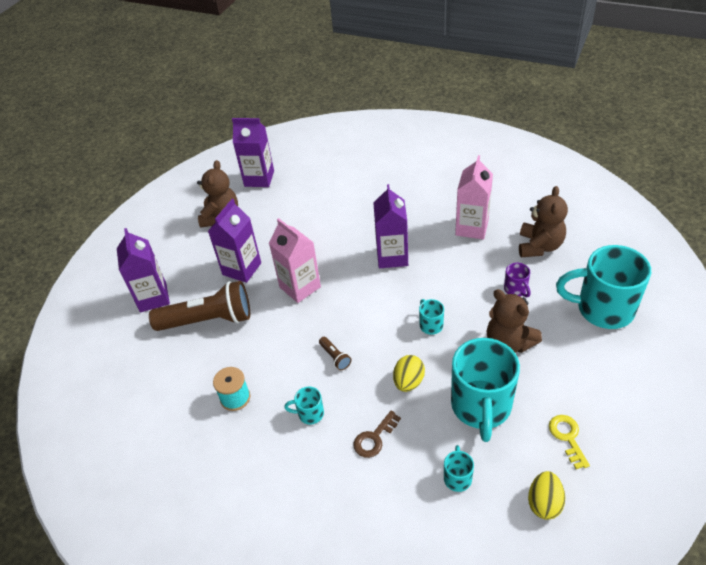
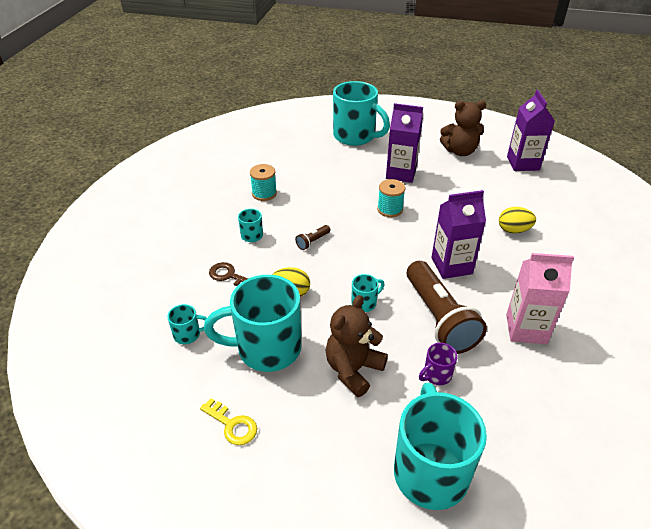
camera: 75 degrees right, 5 degrees down
purple carton [117,228,170,312] -> turquoise mug [333,81,390,146]
brown flashlight [149,281,250,331] -> brown flashlight moved to [407,261,487,354]
pink carton [269,218,321,303] -> turquoise spool [377,179,406,217]
brown teddy bear [519,186,568,257] -> none
yellow egg [528,471,565,520] -> yellow egg moved to [499,207,536,233]
yellow key [549,415,590,469] -> yellow key turned 60 degrees clockwise [200,398,257,445]

